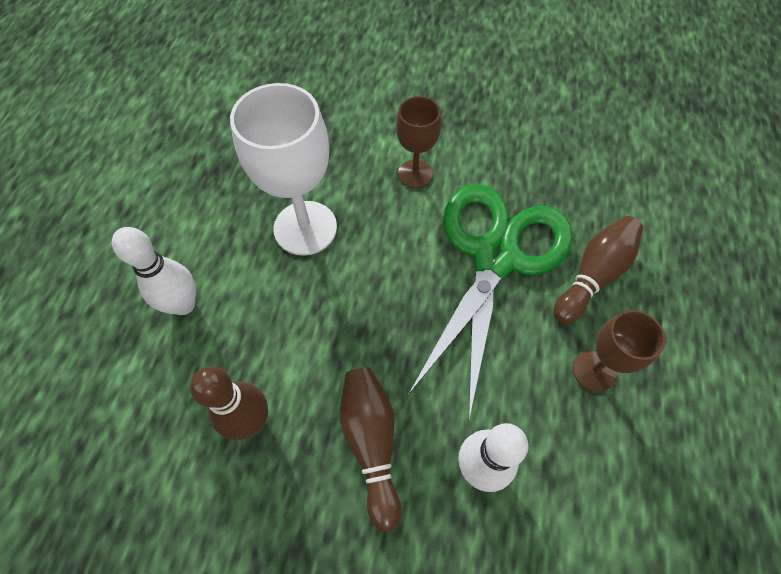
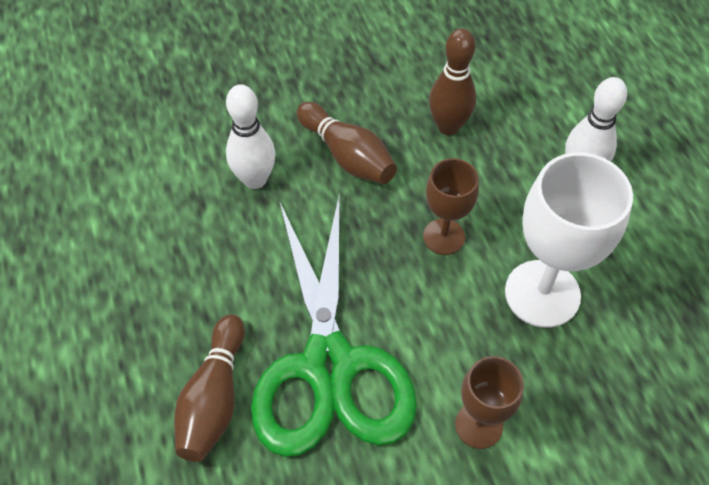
camera: 150 degrees right, 5 degrees down
brown goblet [573,310,666,392] -> brown goblet moved to [423,158,479,255]

